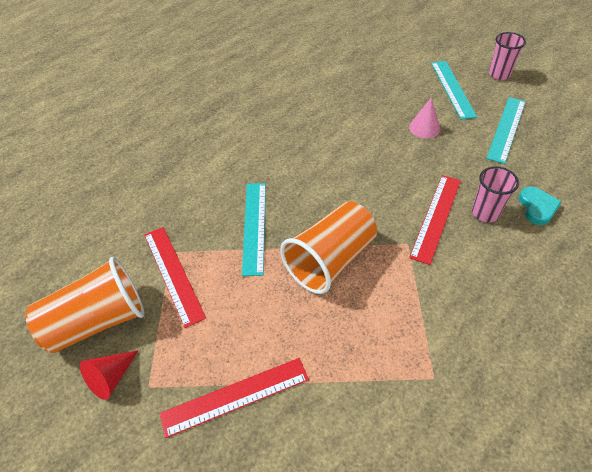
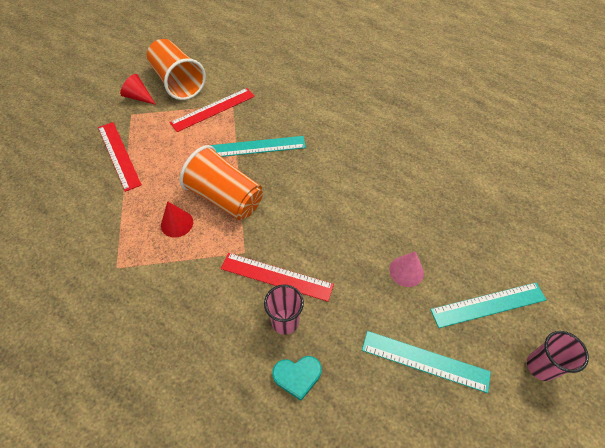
camera: 80 degrees right, 5 degrees up
none -> red cone [161,201,193,238]

